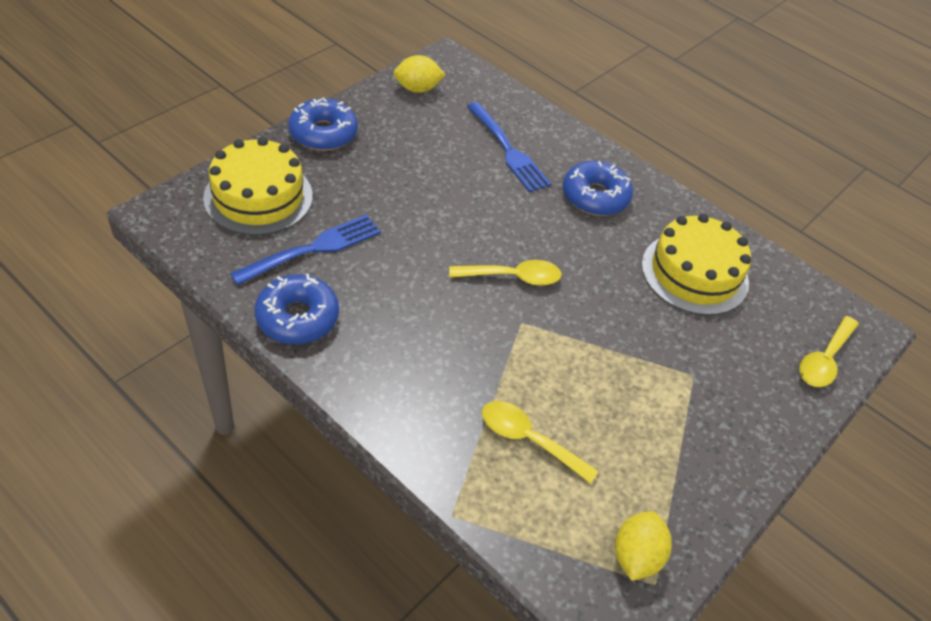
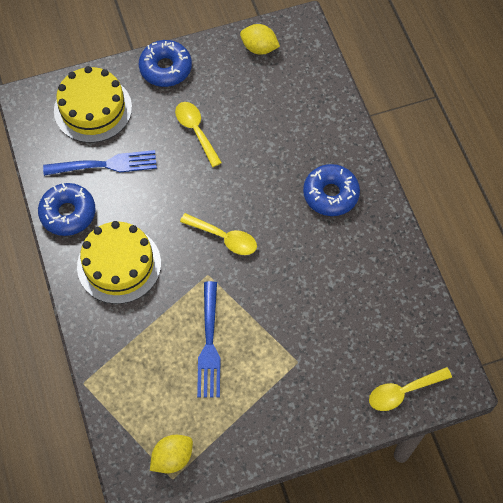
camera: 35 degrees right, 15 degrees up
blue fork [467,102,551,192] -> blue fork moved to [197,281,221,397]
yellow spoon [482,401,599,484] -> yellow spoon moved to [175,102,222,167]
yellow cake [642,214,751,315] -> yellow cake moved to [77,221,161,304]

